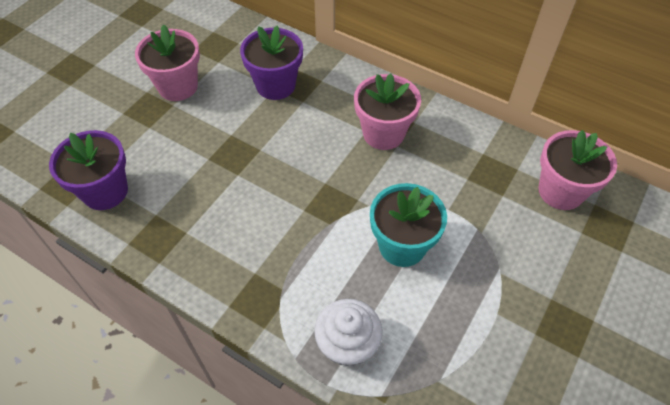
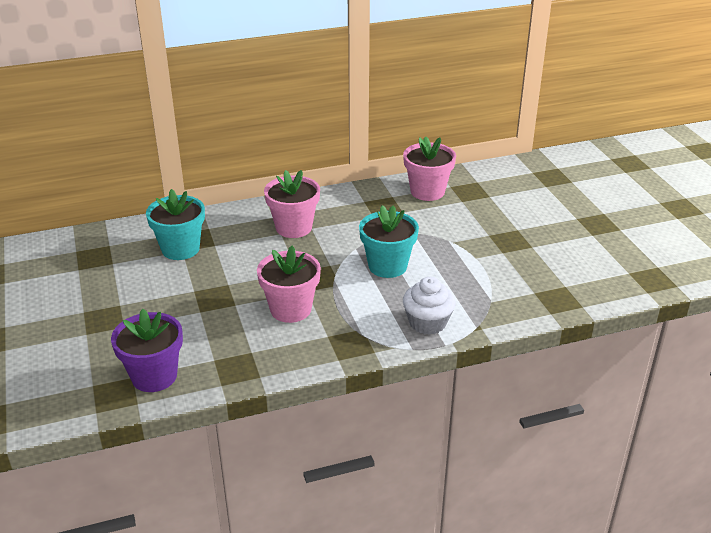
camera: 50 degrees left, 20 degrees down
pink flower pot [135,24,200,101] -> pink flower pot moved to [257,246,321,323]
purple flower pot [240,26,303,100] -> turquoise flower pot [146,189,205,260]

